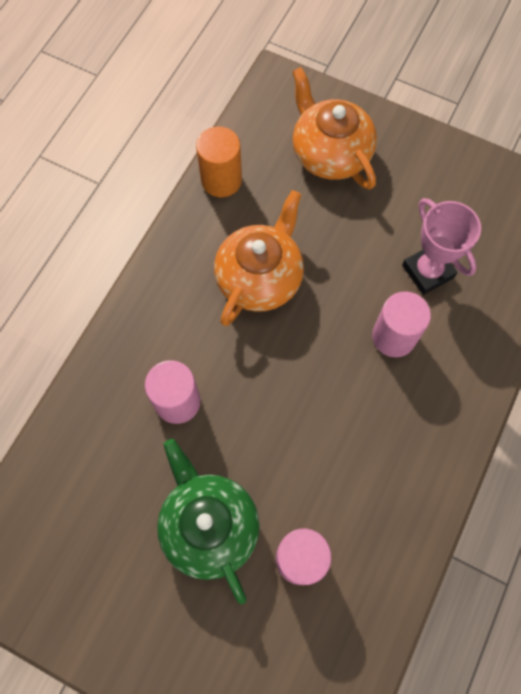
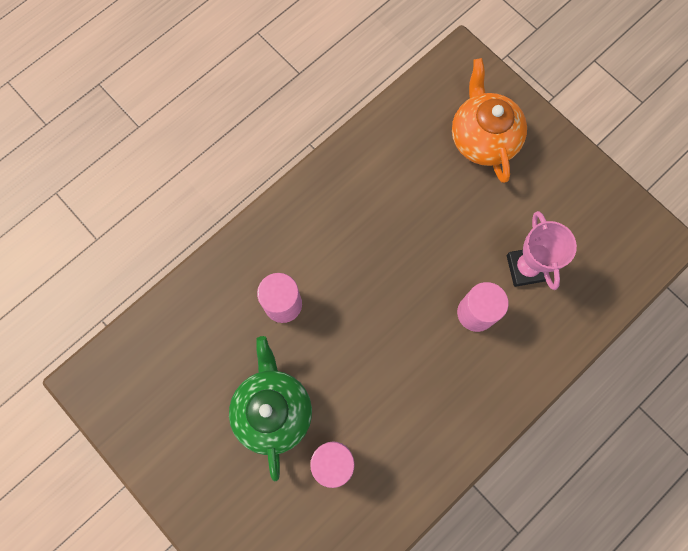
camera: 20 degrees right, 5 degrees up
orange cylinder [196,126,242,197] -> none
orange teapot [214,190,304,326] -> none

